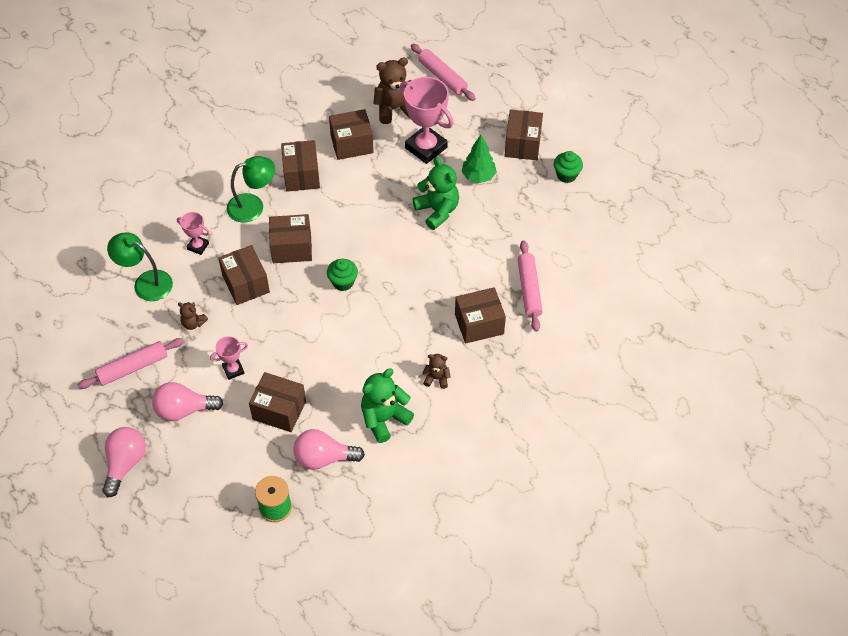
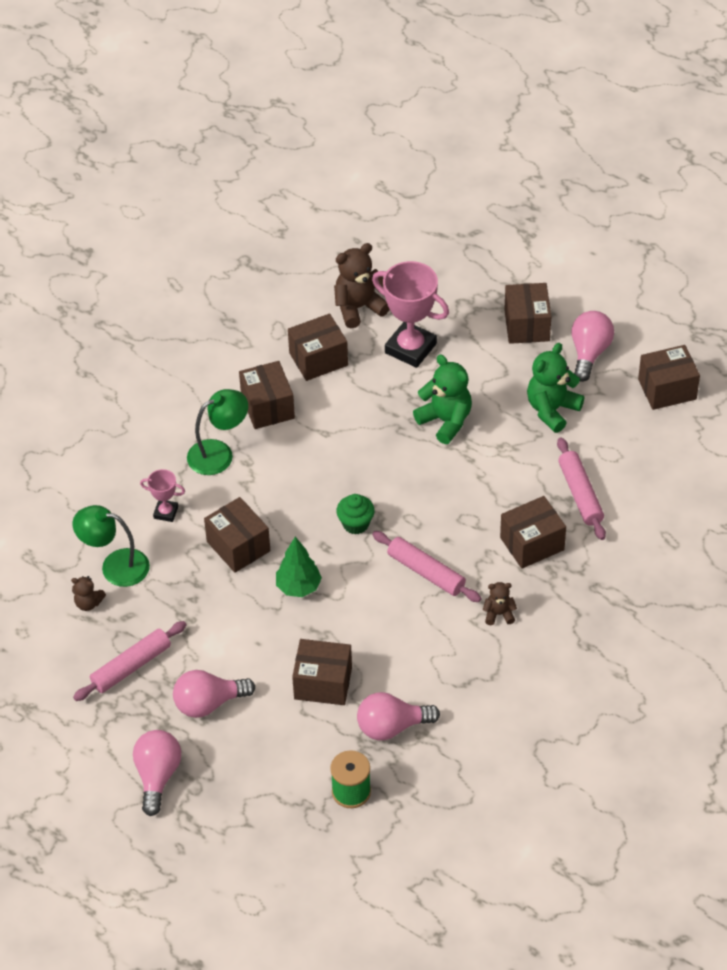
camera: 10 degrees left, 5 degrees down
brown teddy bear [178,302,208,330] -> brown teddy bear moved to [71,576,106,611]
pink trophy [210,336,248,380] -> none
brown box [269,214,312,263] -> brown box moved to [638,345,700,410]
green teddy bear [361,368,414,443] -> green teddy bear moved to [527,343,584,433]
pink rolling pin [411,44,476,101] -> pink rolling pin moved to [372,531,481,602]
green tree [462,135,497,183] -> green tree moved to [276,537,322,597]
green cupcake [554,151,583,183] -> pink light bulb [572,311,614,382]

